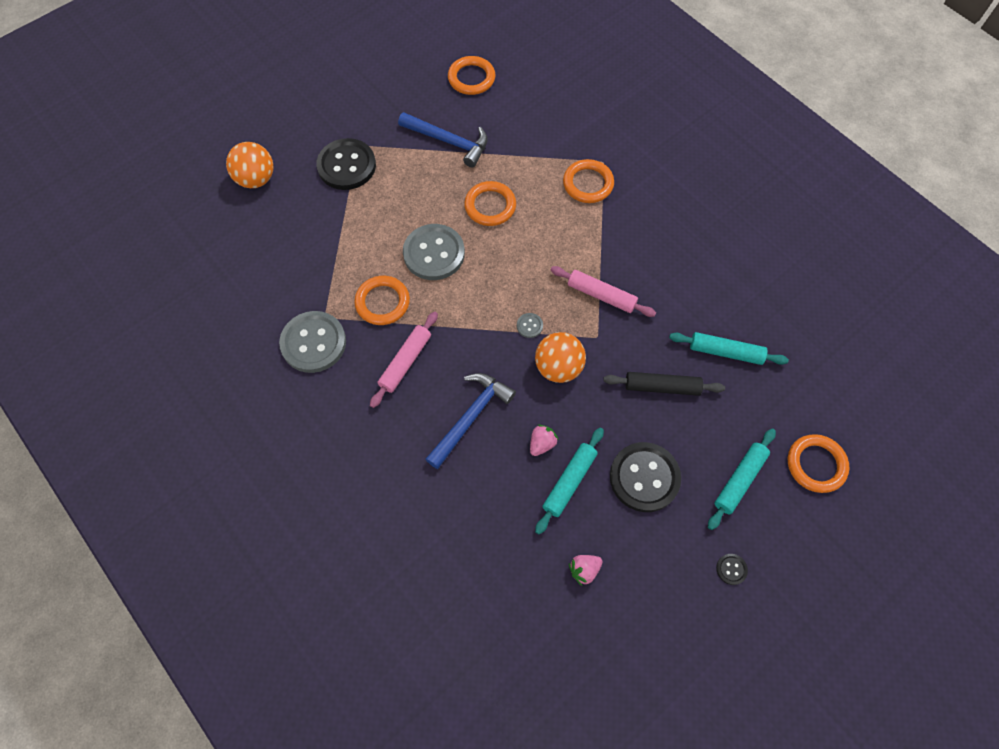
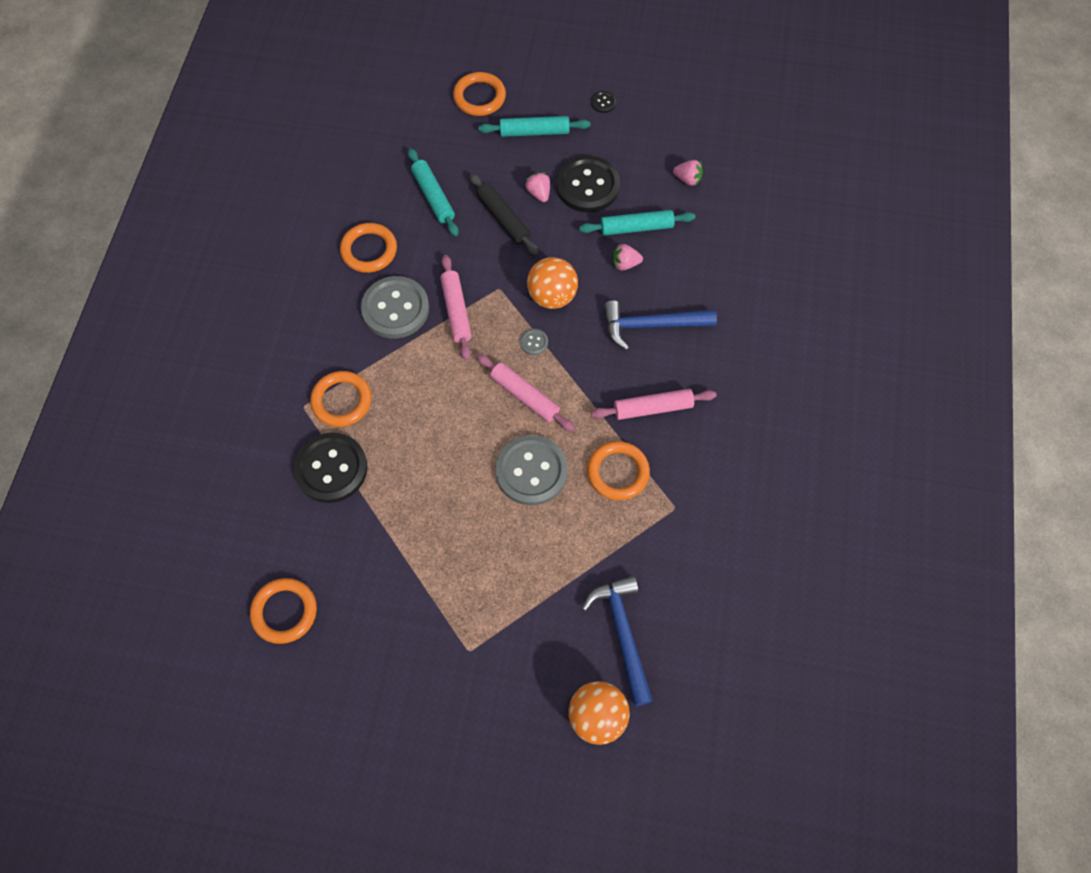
camera: 130 degrees left, 0 degrees up
grey button [279,311,346,373] -> grey button moved to [361,276,429,339]
black button [316,138,376,190] -> black button moved to [294,432,368,503]
blue hammer [398,112,488,167] -> blue hammer moved to [582,575,653,706]
orange ring [464,181,516,226] -> orange ring moved to [340,223,397,273]
none -> pink rolling pin [476,354,575,432]
none -> pink strawberry [525,172,550,202]

